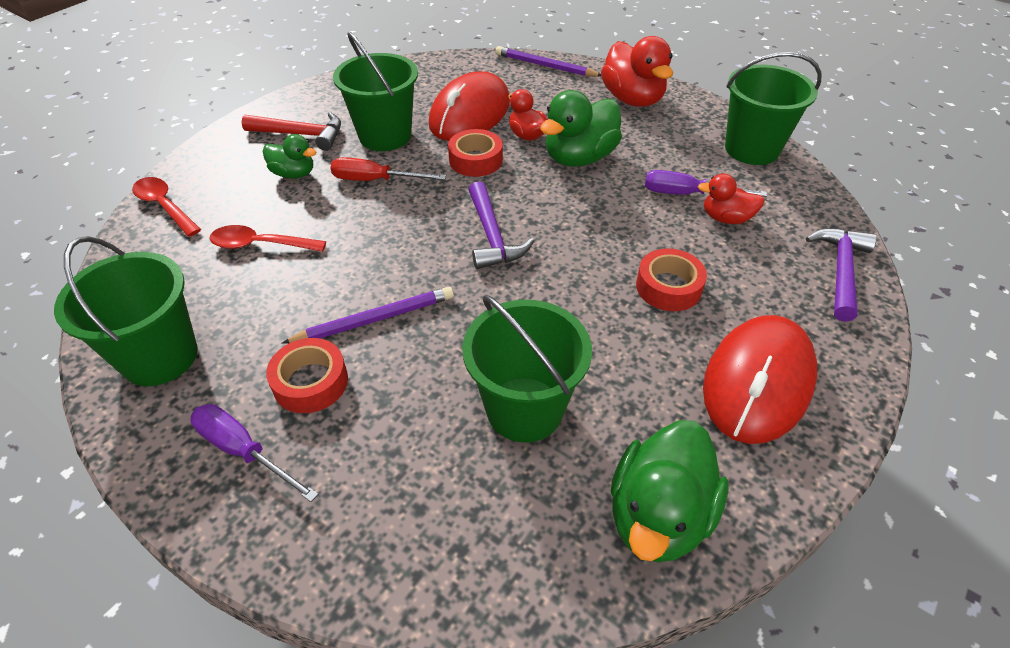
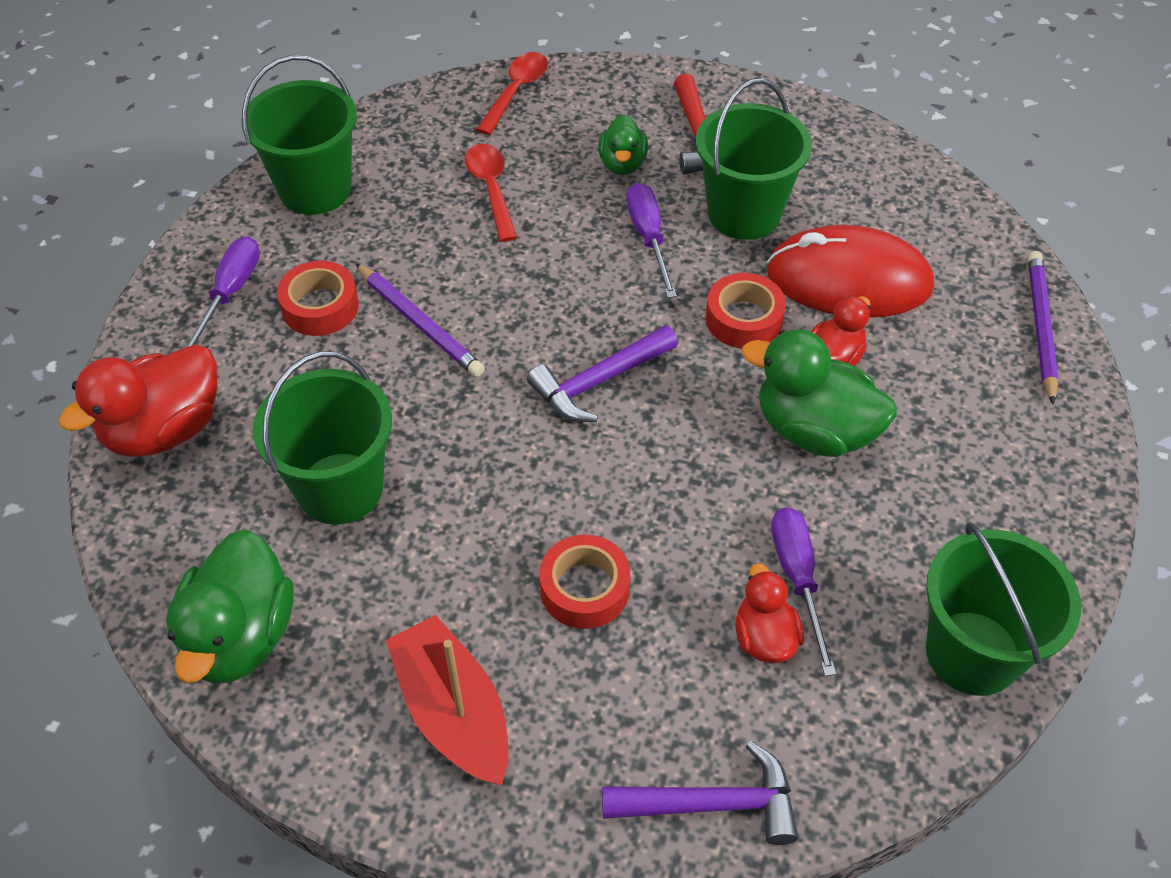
camera: 70 degrees right, 5 degrees up
red screwdriver [331,157,446,181] -> purple screwdriver [627,183,677,298]
red duck [601,36,673,107] -> red duck moved to [59,344,217,457]
green duck [611,420,728,562] -> green duck turned 90 degrees counterclockwise [166,530,294,684]
red mouse [703,315,817,444] -> red boat [386,615,509,785]

